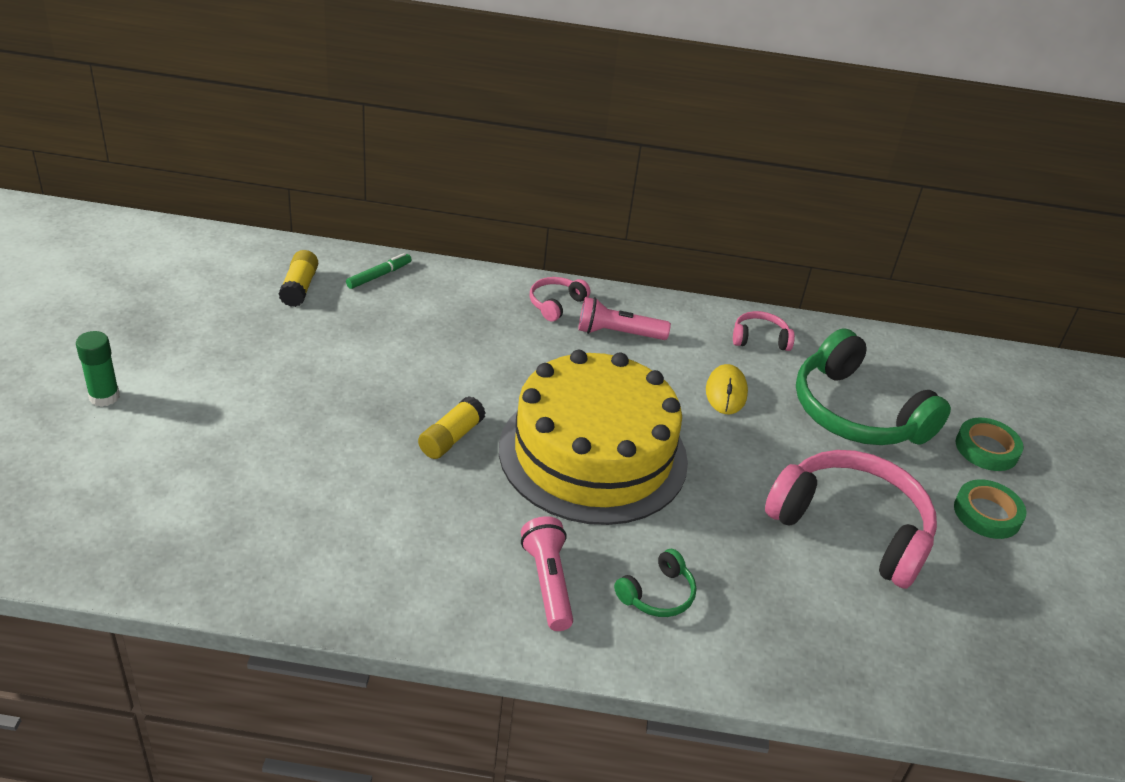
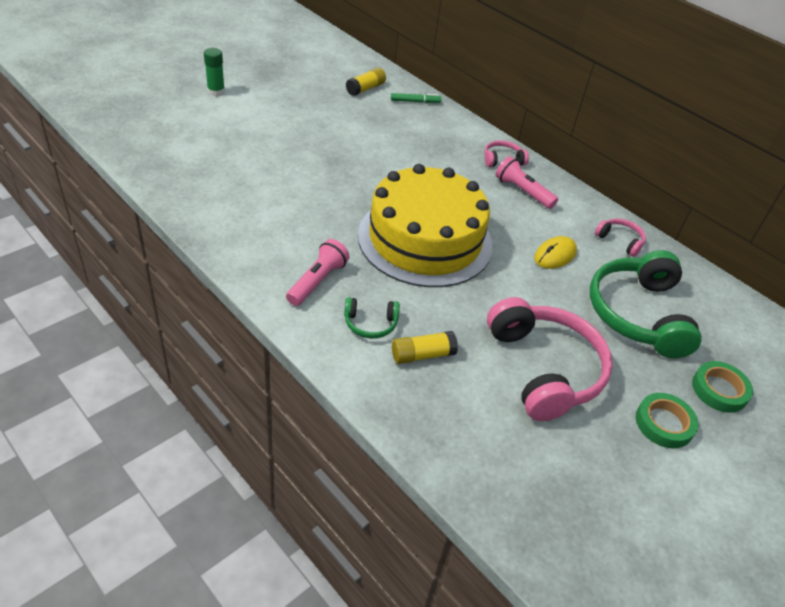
camera: 40 degrees right, 5 degrees up
yellow glue stick [418,396,486,459] -> yellow glue stick moved to [392,331,458,364]

